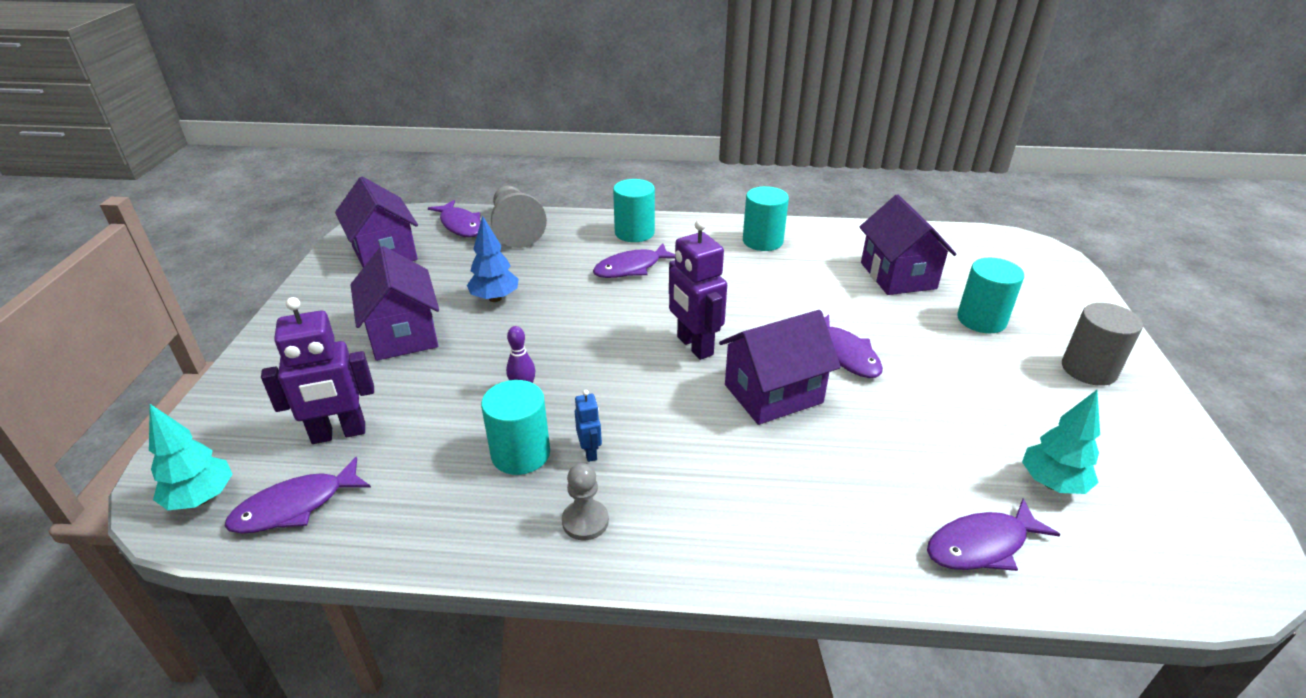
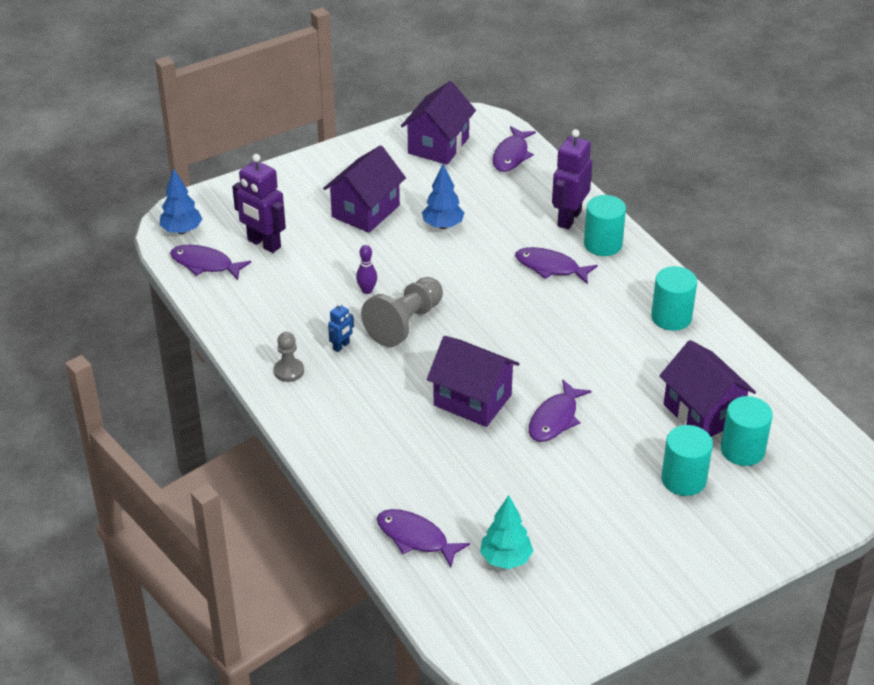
camera: 55 degrees right, 5 degrees up
turquoise tree [149,404,233,510] -> blue tree [159,168,202,234]
turquoise cylinder [481,380,550,475] -> turquoise cylinder moved to [721,396,773,466]
grey pawn [491,186,547,248] -> grey pawn moved to [361,277,443,347]
purple robot [669,219,727,360] -> purple robot moved to [552,129,592,229]
purple house [860,195,956,295] -> purple house turned 75 degrees counterclockwise [659,340,756,437]
grey cylinder [1062,303,1143,386] -> none

